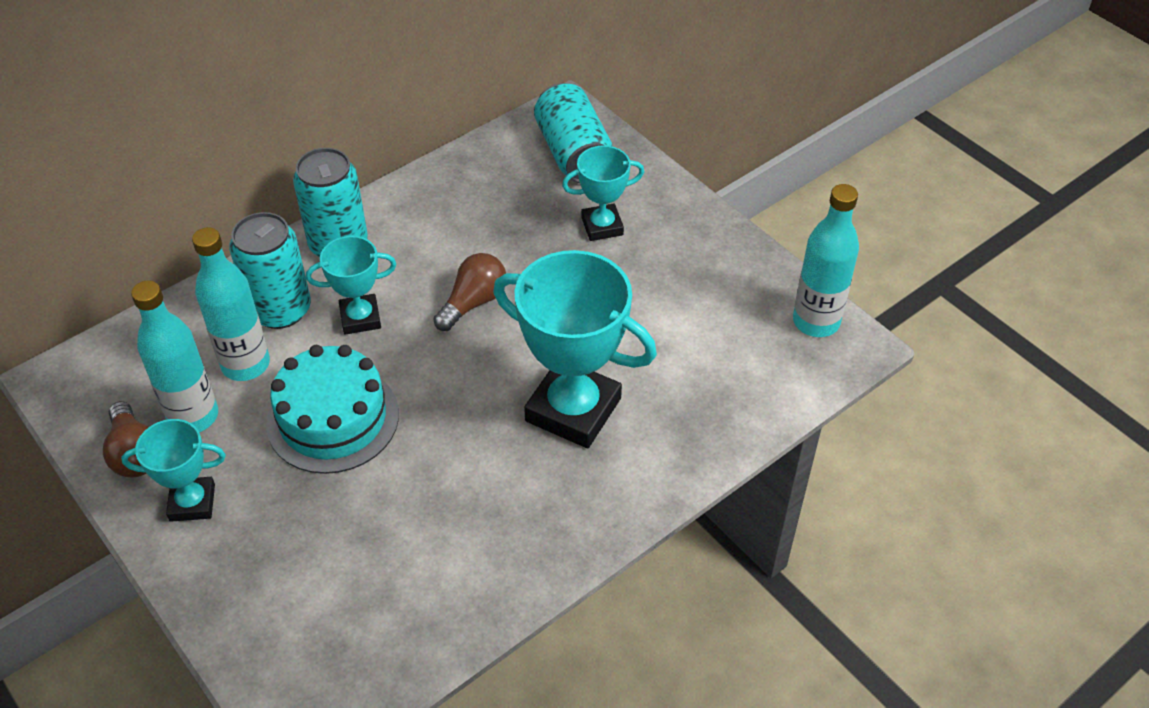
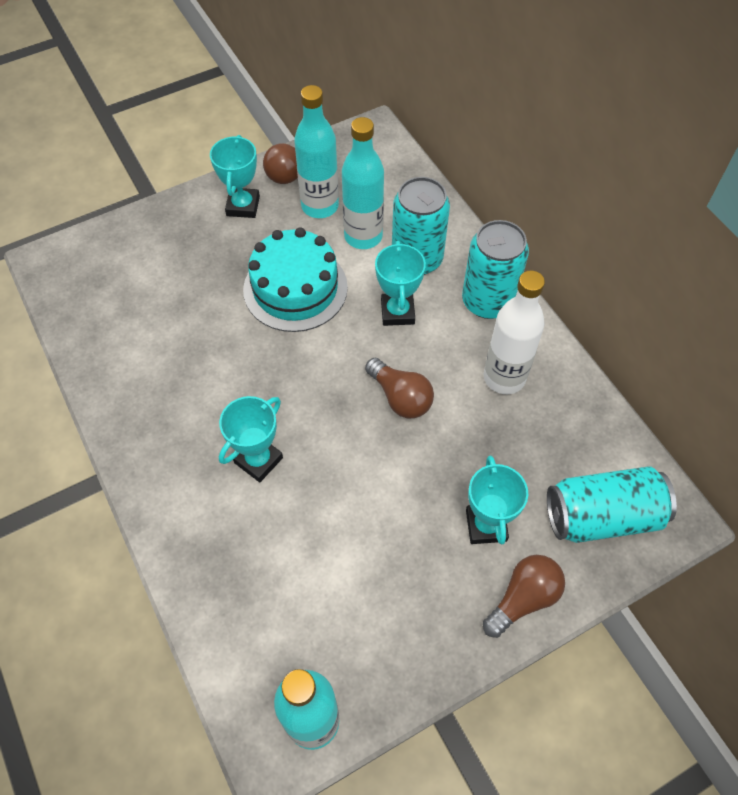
camera: 100 degrees right, 10 degrees up
turquoise trophy [493,250,657,448] -> turquoise trophy [219,396,283,482], size x0.54
none -> brown light bulb [483,555,565,638]
none -> white bottle [484,270,545,394]

